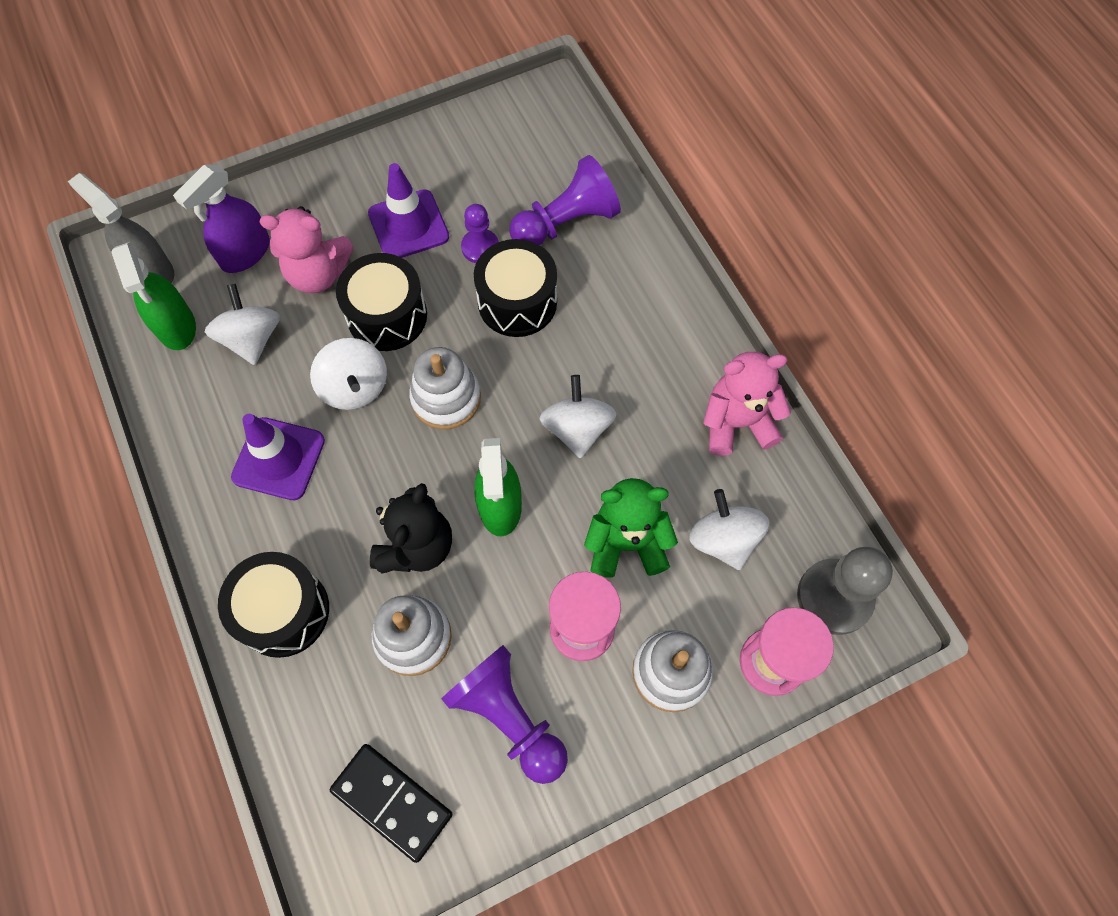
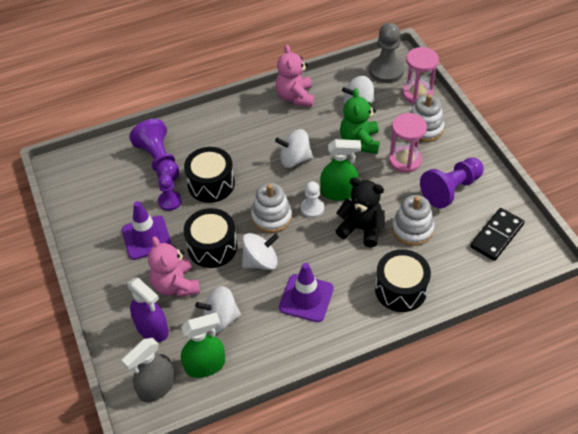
camera: 85 degrees left, 15 degrees down
pink teddy bear [260,206,353,293] -> pink teddy bear turned 150 degrees clockwise [148,236,200,297]
none -> white pawn [301,181,324,218]

